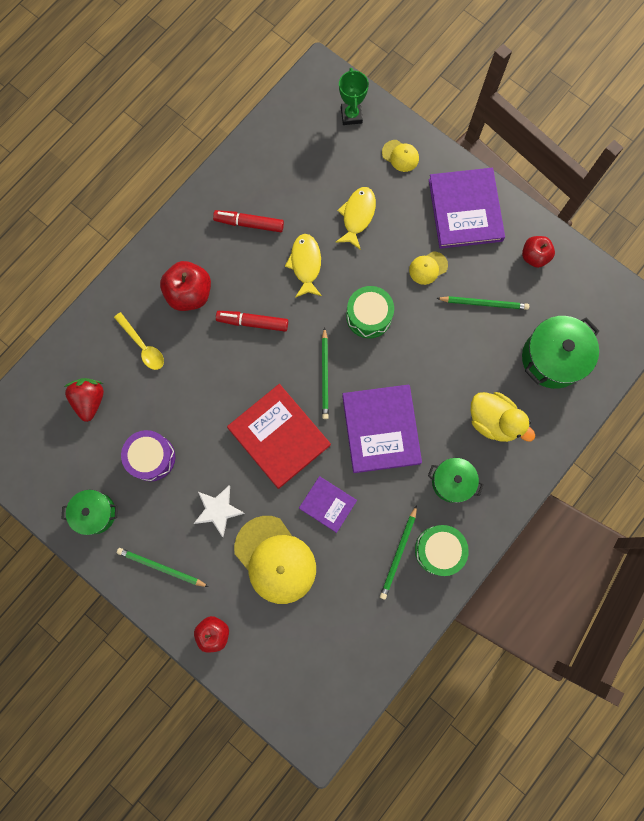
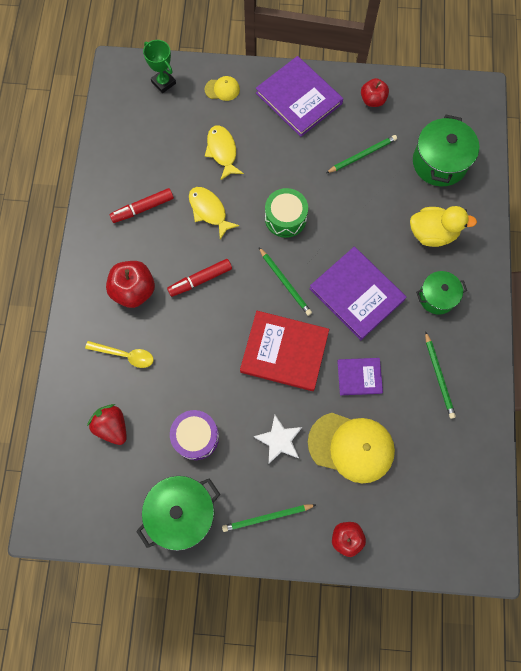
camera: 35 degrees left, 5 degrees down
green pot [62,490,118,535] -> green pot [136,476,220,551], size x1.58
yellow cap [409,251,448,285] -> none
green drum [415,525,469,576] -> none

